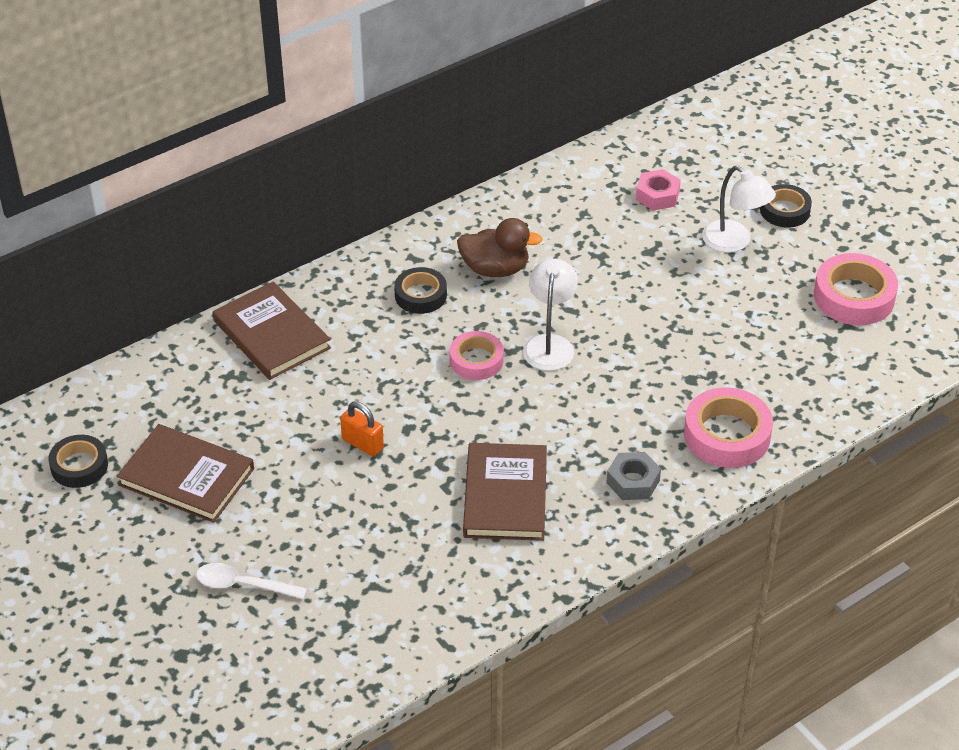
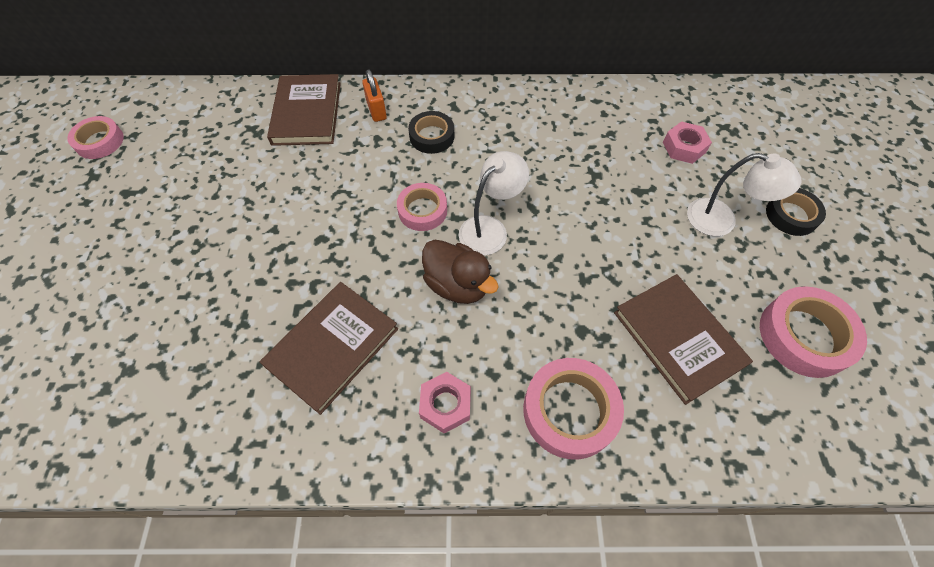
camera: 35 degrees right, 15 degrees up
black tape [48,435,108,488] -> pink tape [67,116,124,159]
brown book [117,424,254,523] -> brown book moved to [614,274,753,405]
white spoon [196,563,307,599] -> none
orange padlock [340,401,384,457] -> orange padlock moved to [362,69,387,122]
brown duck [457,218,543,277] -> brown duck moved to [422,240,498,304]
grey nut [606,452,661,500] -> pink nut [419,372,471,434]
white lamp [702,166,776,253] -> white lamp turned 60 degrees counterclockwise [687,153,801,236]

